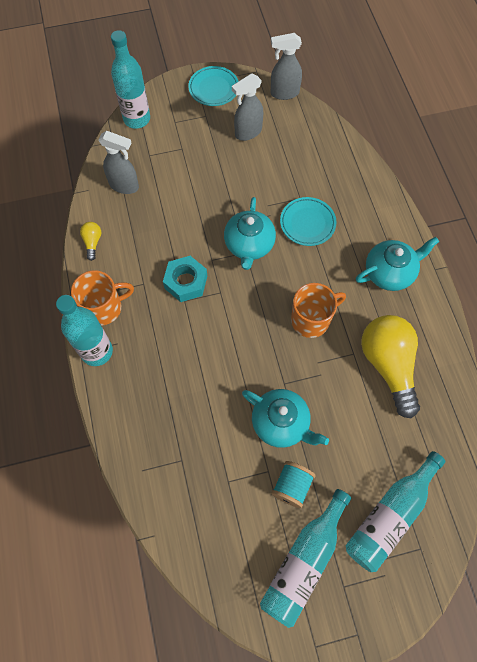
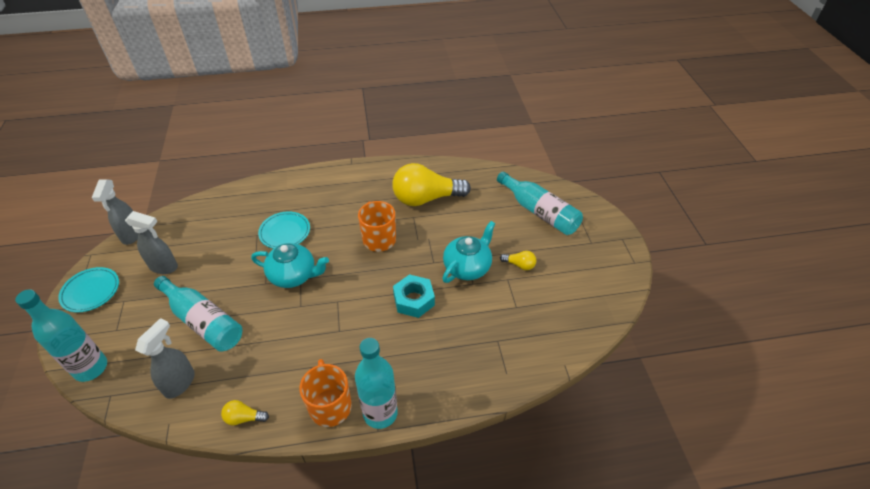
camera: 85 degrees left, 20 degrees down
turquoise nut [163,256,207,302] -> turquoise nut moved to [393,274,435,318]
grey spray bottle [232,73,263,141] -> grey spray bottle turned 45 degrees counterclockwise [125,211,178,274]
turquoise bottle [260,489,351,628] -> turquoise bottle moved to [154,276,242,352]
turquoise spool [271,461,315,508] -> yellow light bulb [500,251,536,270]
turquoise teapot [356,237,439,291] -> none

